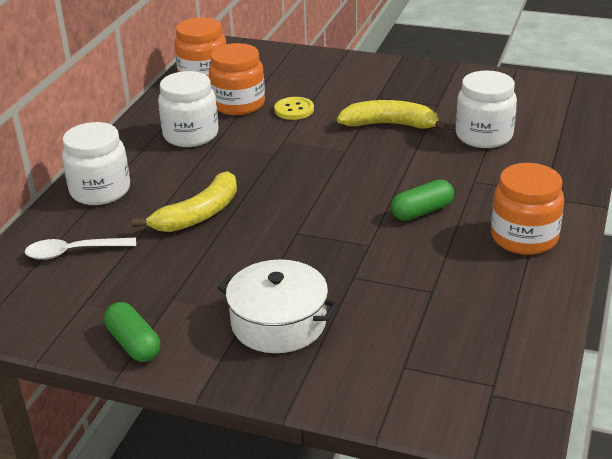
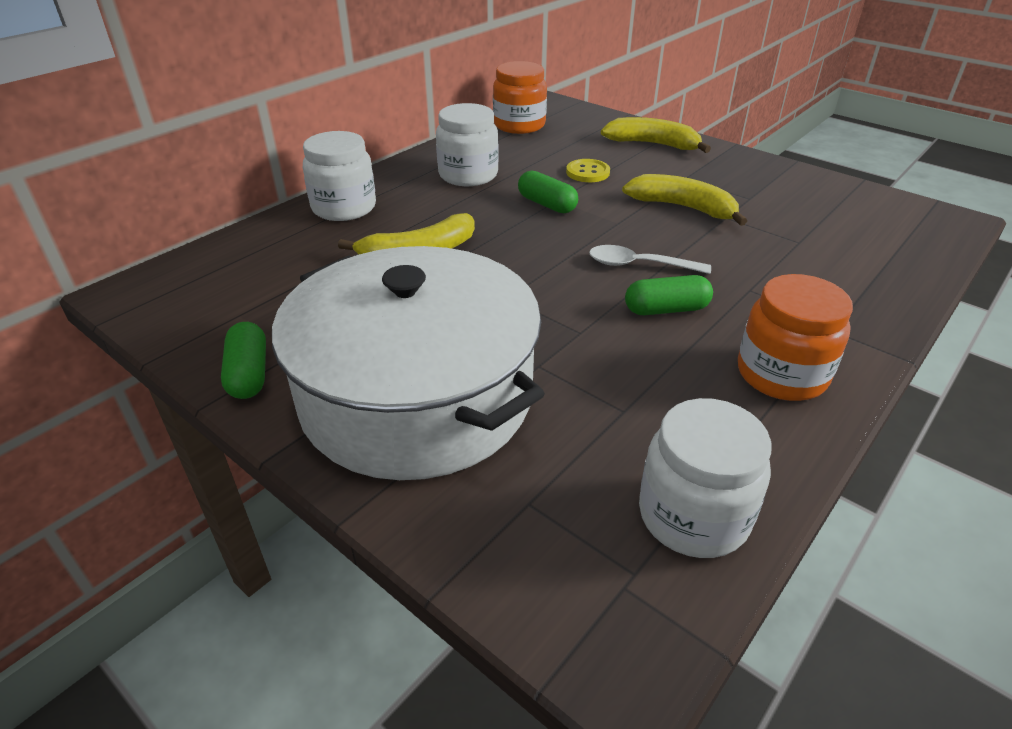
camera: 20 degrees right, 5 degrees up
white spoon [25,237,136,260] -> white spoon moved to [589,245,711,274]
orange jar [209,43,265,115] -> none
white pot [218,259,339,353] -> white pot [272,246,545,480], size x1.92
white jar [456,71,517,148] -> white jar moved to [639,398,772,558]
none -> green capsule [518,170,578,213]
none -> yellow banana [601,117,711,153]

